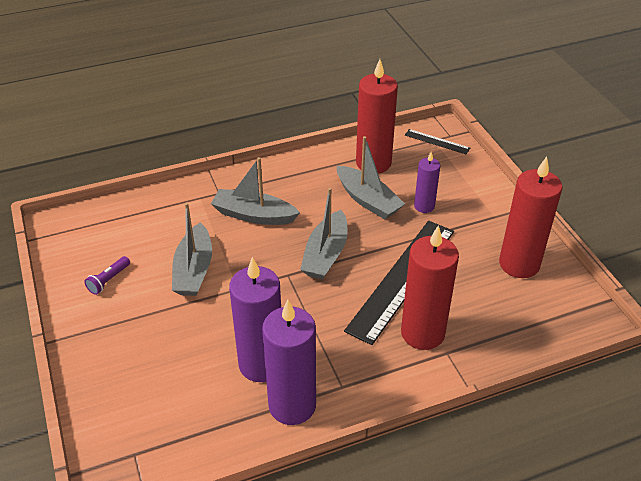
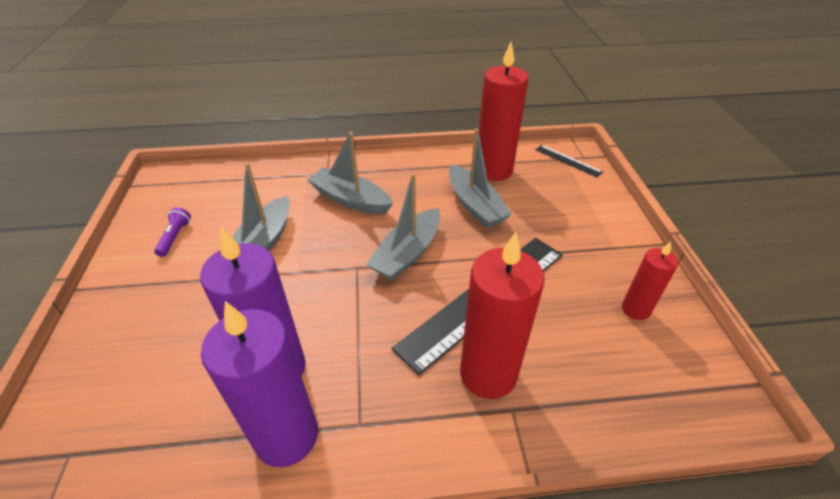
camera: 15 degrees right, 0 degrees up
purple flashlight [84,256,130,295] -> purple flashlight turned 135 degrees clockwise [154,207,191,257]
purple candle [414,152,440,213] -> none
red candle [499,157,562,278] -> red candle [622,242,678,320], size x0.55

